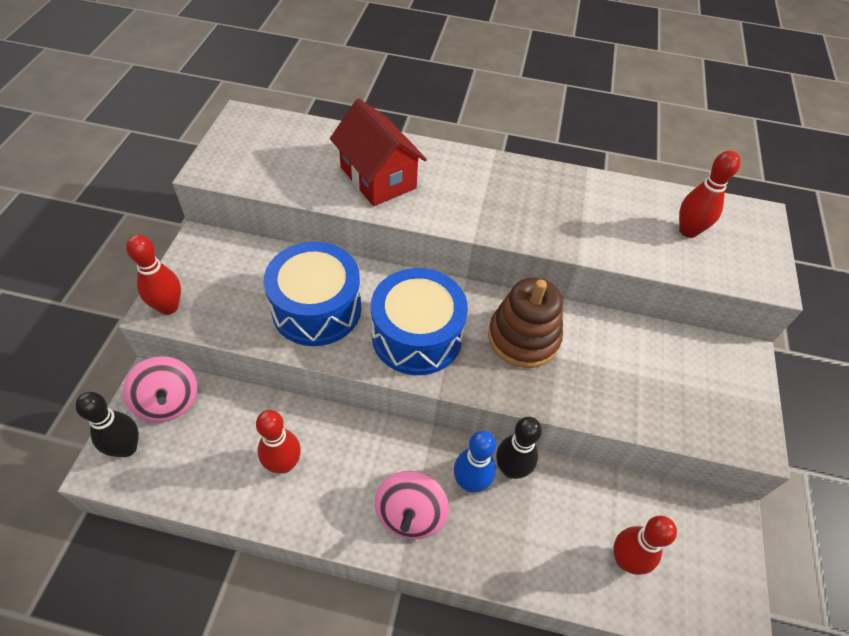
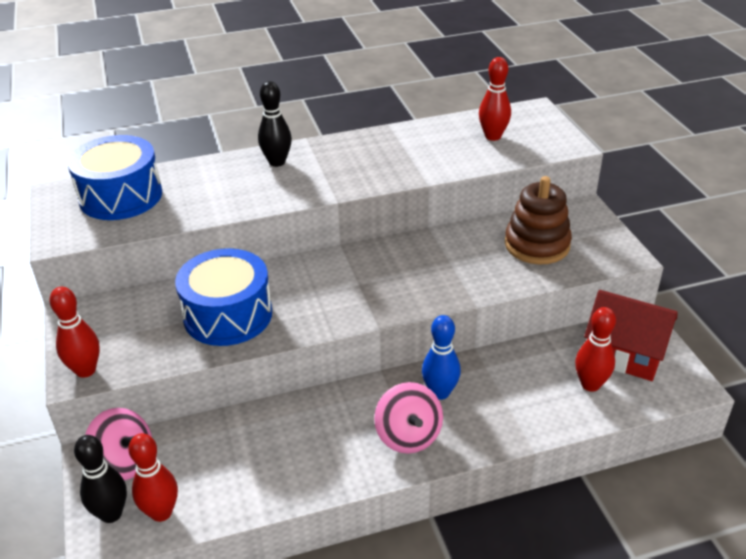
camera: 25 degrees left, 15 degrees down
red bowling pin [256,410,301,473] -> red bowling pin moved to [128,433,178,522]
red house [330,99,427,206] -> red house moved to [584,290,678,381]
blue drum [371,268,468,375] -> blue drum moved to [68,135,162,220]
brown stacking toy [488,278,563,368] -> brown stacking toy moved to [505,176,572,265]
black bowling pin [496,417,542,479] -> black bowling pin moved to [258,81,292,167]

